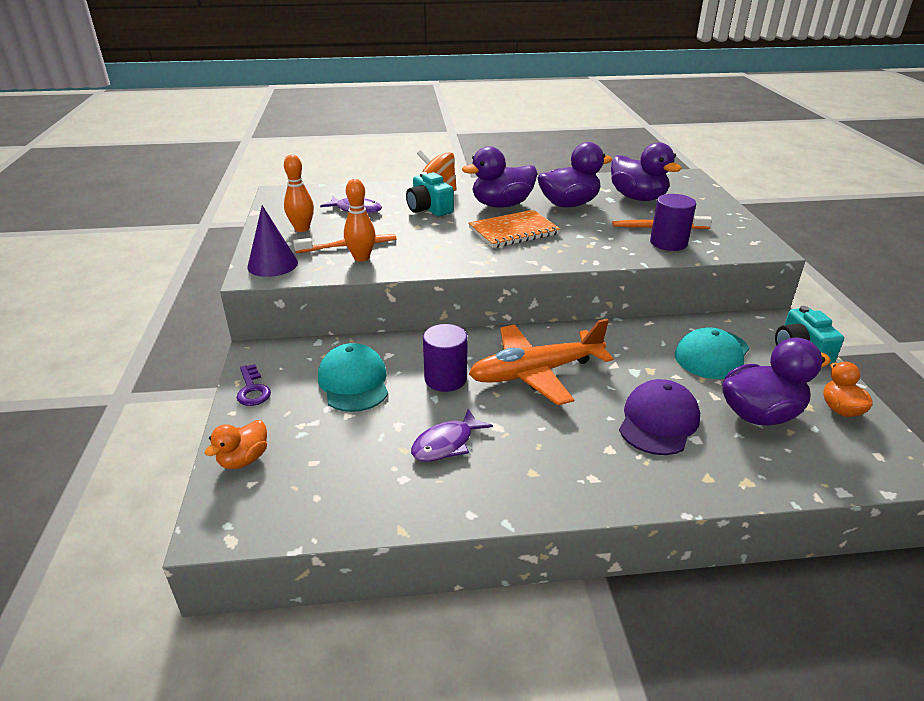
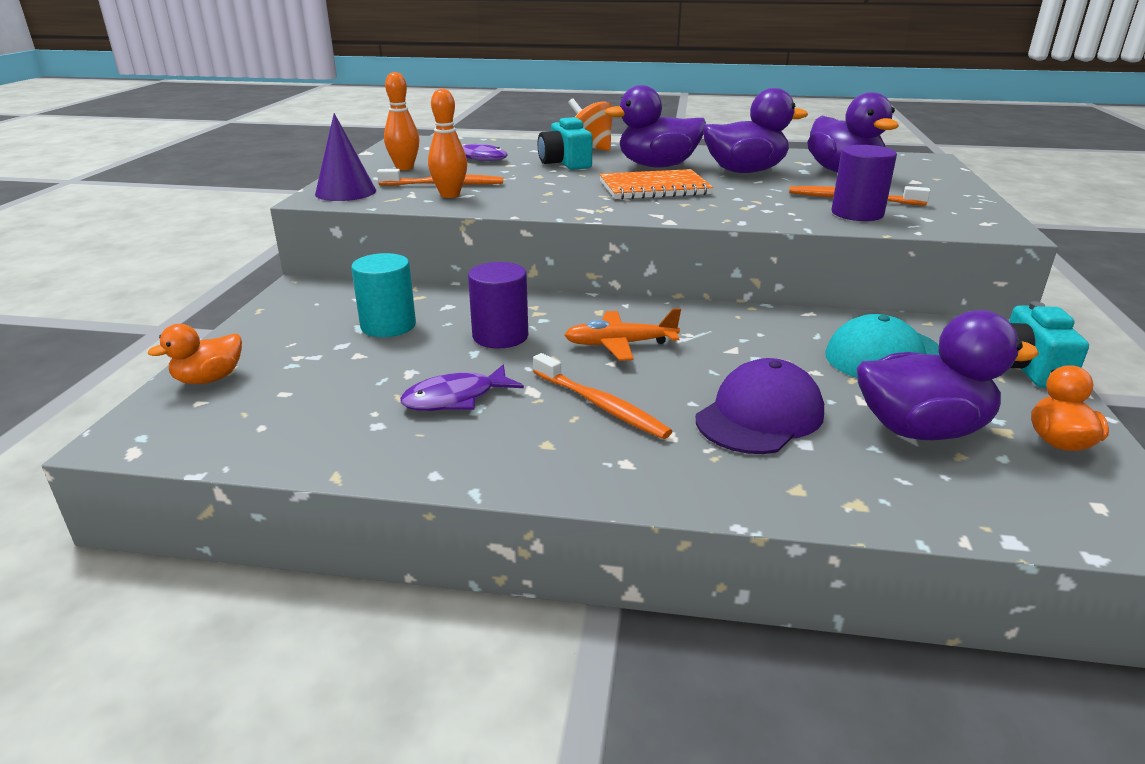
camera: 15 degrees right, 5 degrees down
purple key [236,364,271,406] -> none
turquoise cap [318,343,388,412] -> turquoise cylinder [351,253,416,337]
orange plane [469,319,613,405] -> orange plane [564,308,681,361], size x0.58
none -> orange toothbrush [533,353,672,439]

